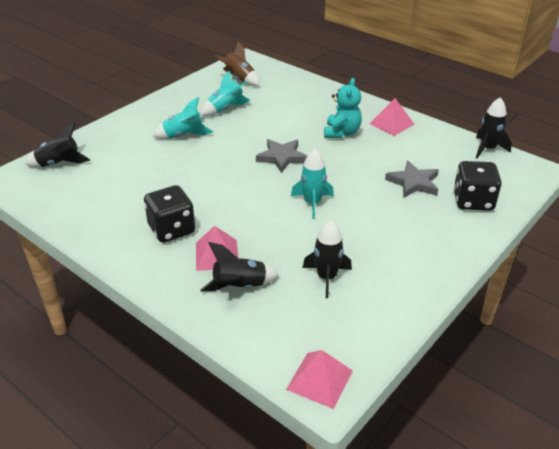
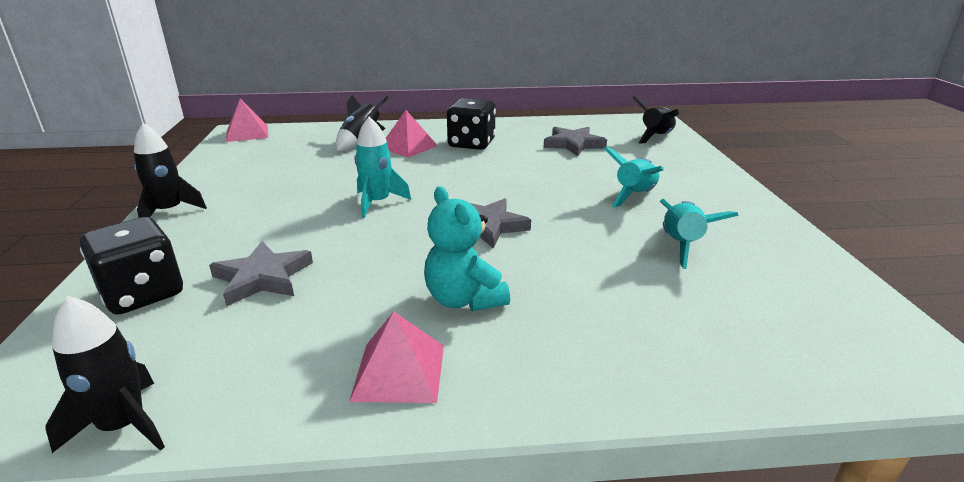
camera: 135 degrees right, 10 degrees down
brown rocket [214,41,260,86] -> none
black rocket [303,220,352,298] -> black rocket moved to [134,123,207,218]
none -> grey star [544,127,607,156]

